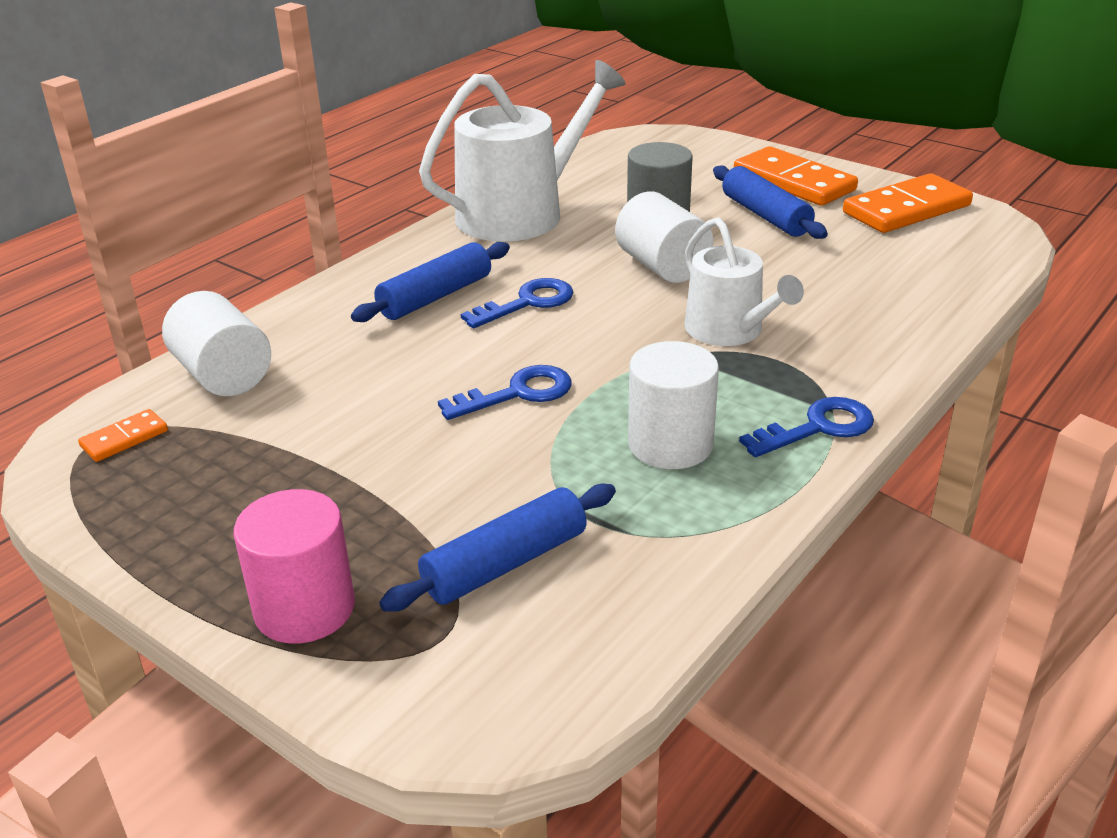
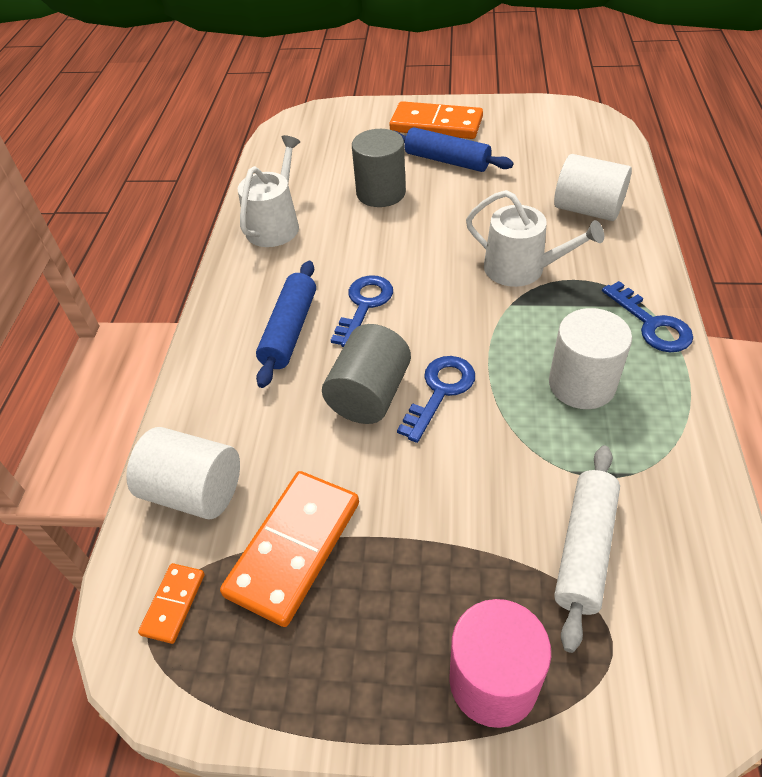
camera: 30 degrees left, 15 degrees up
blue rolling pin [379,484,616,612] -> white rolling pin [554,445,620,653]
white watering can [419,60,626,242] -> white watering can [238,135,301,247], size x0.61
white cylinder [615,191,713,283] -> white cylinder moved to [554,154,632,221]
blue key [739,397,874,457] -> blue key turned 120 degrees clockwise [602,281,693,352]
orange domino [843,173,973,233] -> orange domino moved to [220,471,359,627]
none -> grey cylinder [322,324,411,424]

